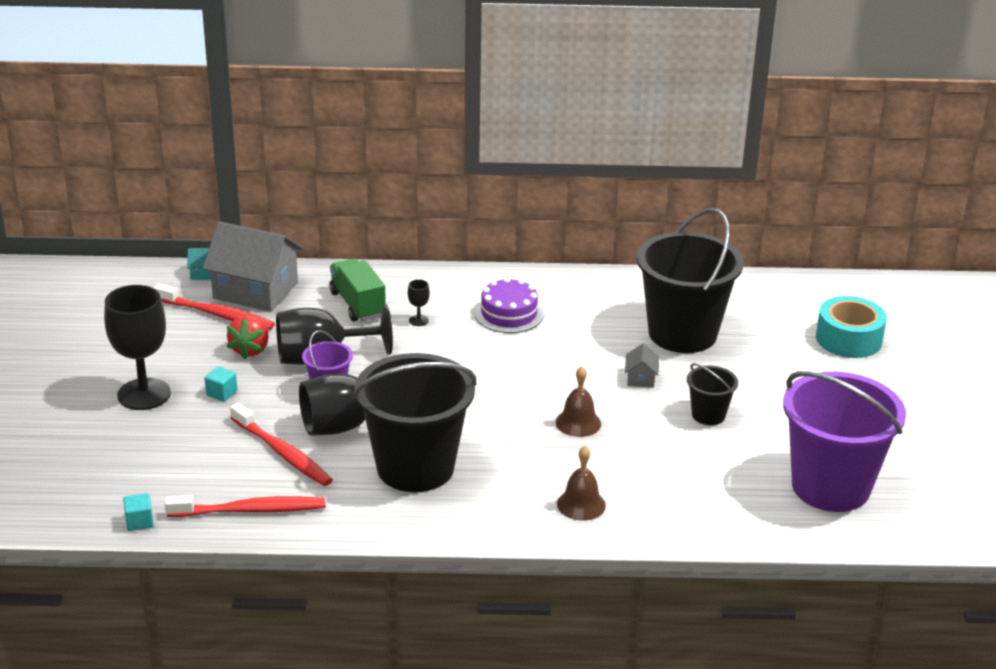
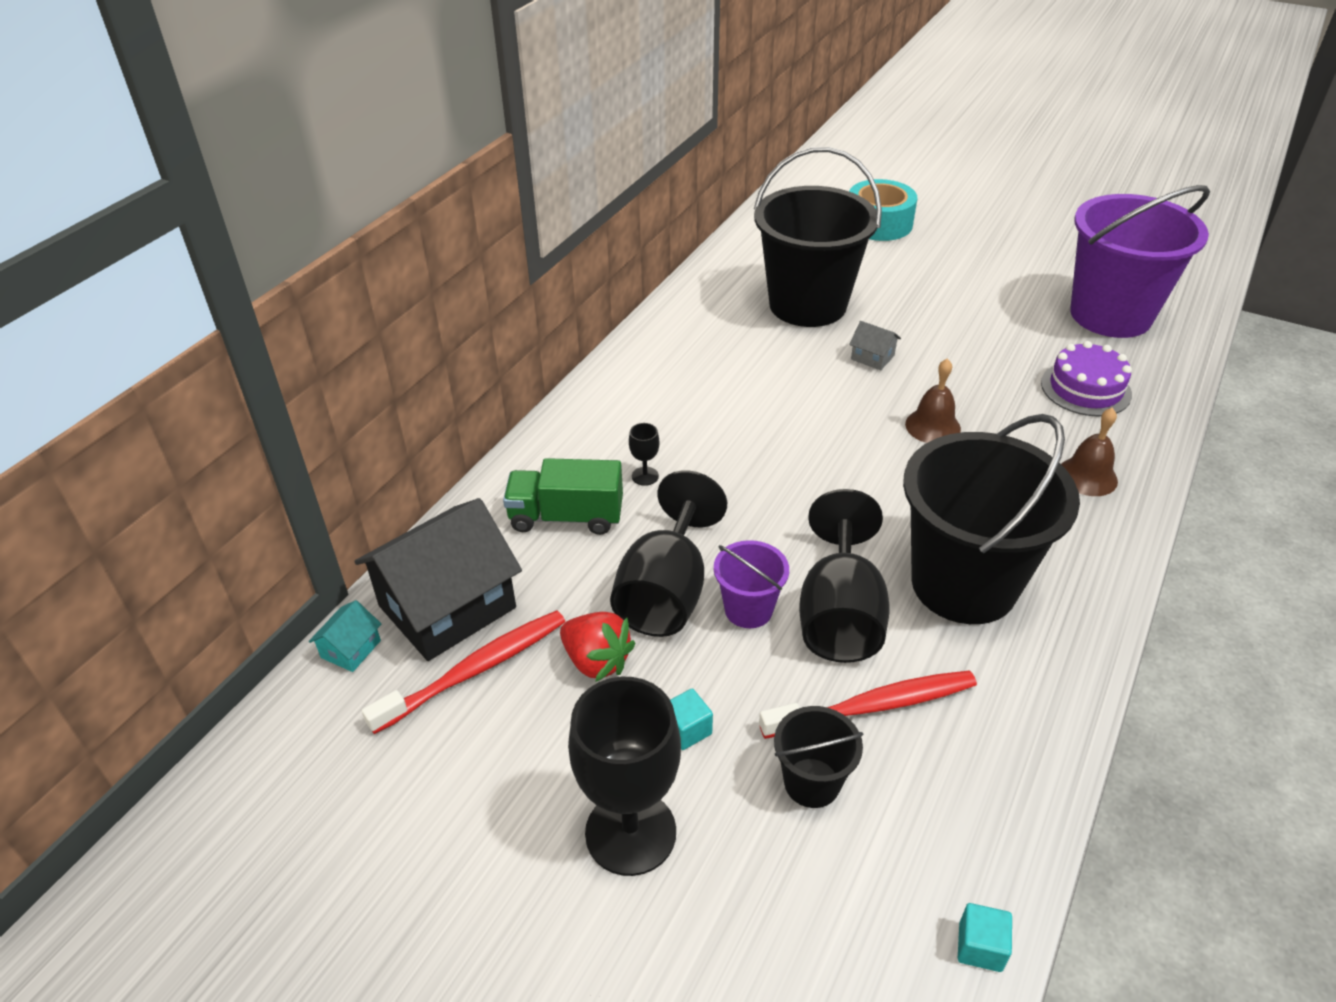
camera: 60 degrees left, 10 degrees up
red toothbrush [165,495,325,517] -> none
grey house [203,221,303,312] -> black house [354,498,522,661]
purple cake [475,277,543,333] -> purple cake moved to [1041,341,1132,416]
black bucket [687,363,738,425] -> black bucket moved to [774,706,864,808]

